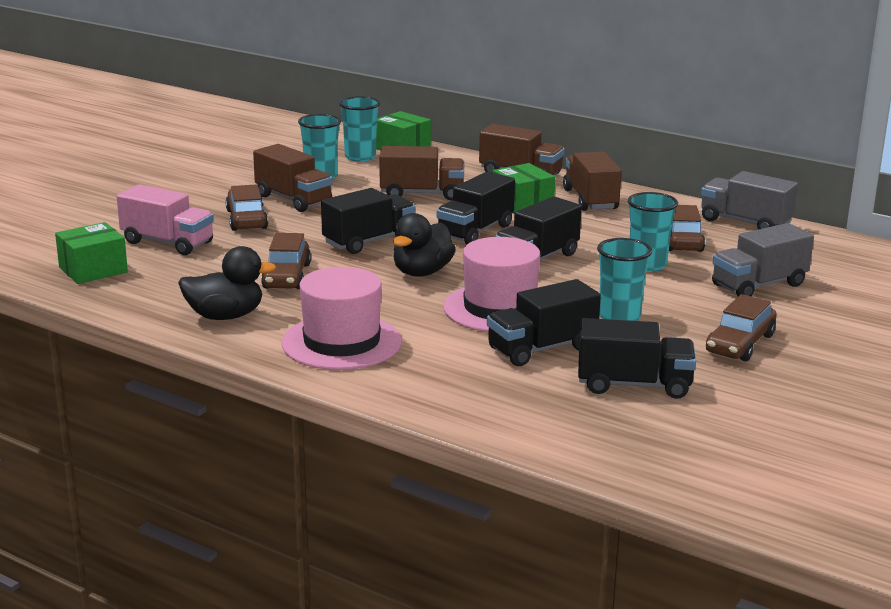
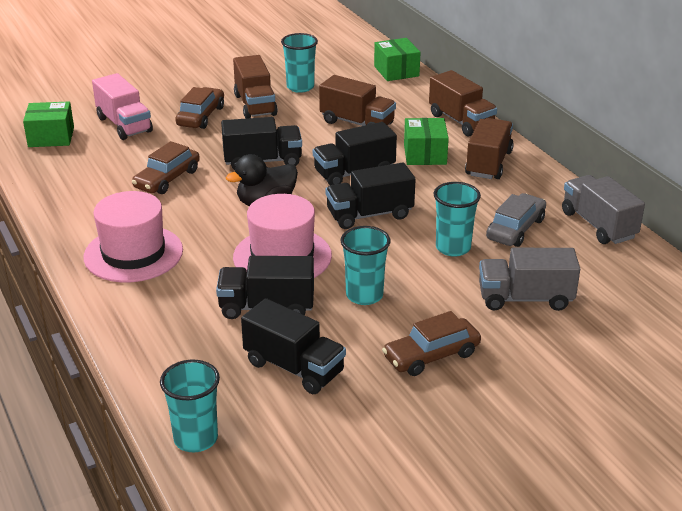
camera: 30 degrees right, 10 degrees up
black duck [178,246,276,320] -> none
turquoise cup [339,96,380,162] -> turquoise cup moved to [160,360,220,452]
brown car [669,205,705,252] -> grey car [486,193,546,247]

